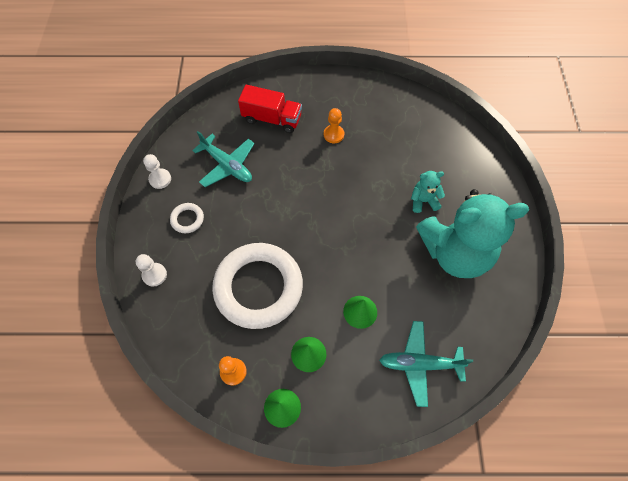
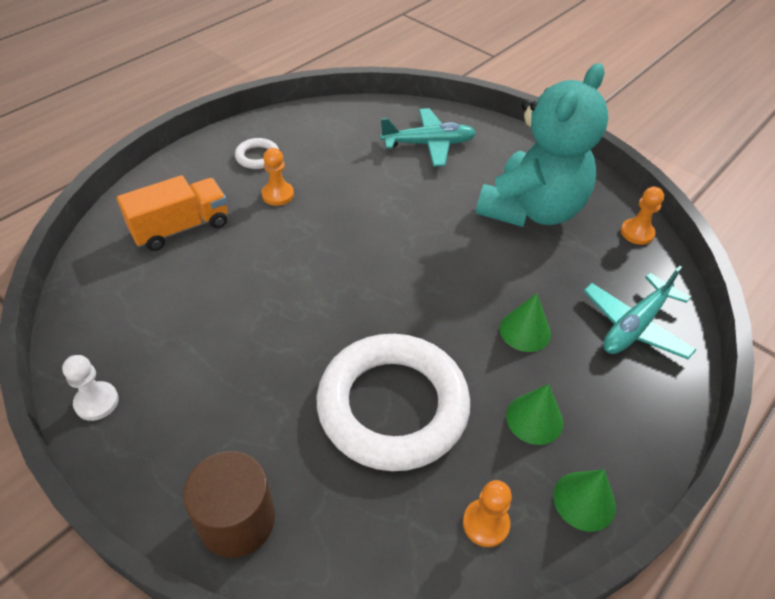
camera: 50 degrees left, 15 degrees down
white pawn [136,254,167,287] -> brown cylinder [183,451,275,558]
white ring [170,203,204,233] -> white ring moved to [235,138,279,169]
turquoise plane [192,131,255,187] -> turquoise plane moved to [380,108,476,167]
red truck [238,85,302,133] -> orange truck [117,175,228,251]
turquoise teddy bear [411,171,445,213] -> none
none -> orange pawn [621,187,664,245]

